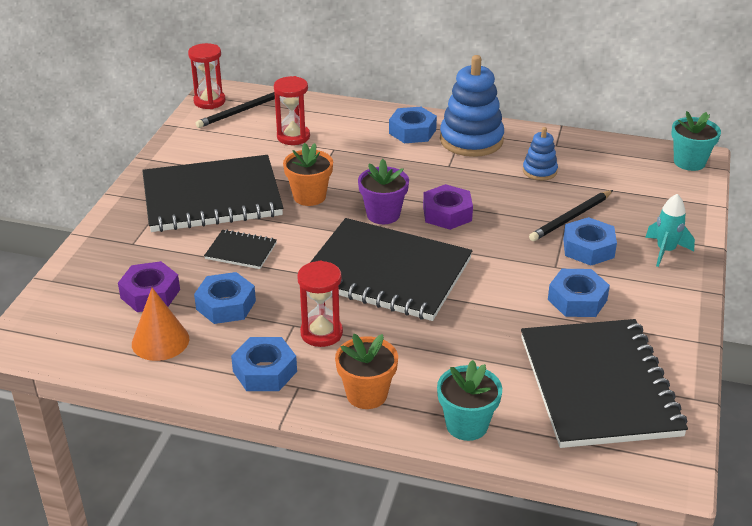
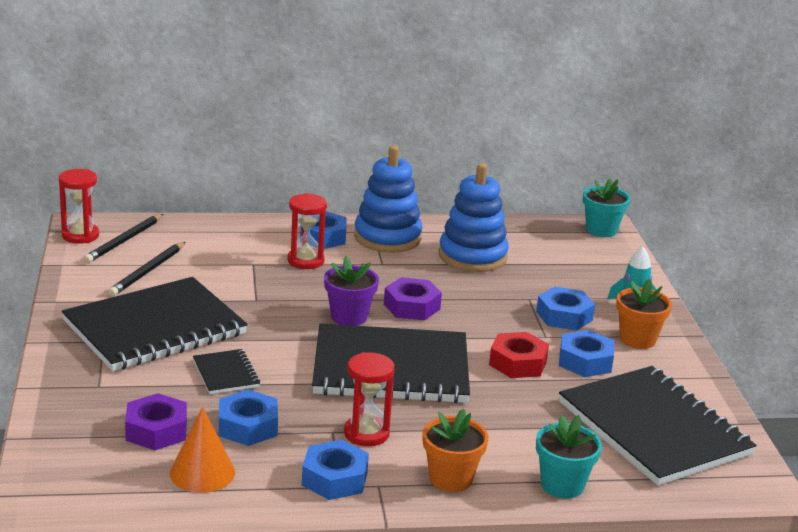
camera: 25 degrees left, 10 degrees down
black notebook [204,229,277,269] -> black notebook turned 75 degrees clockwise [193,349,260,394]
red hourglass [274,76,310,145] -> red hourglass moved to [287,193,327,269]
orange flower pot [283,143,333,206] -> orange flower pot moved to [616,278,672,349]
blue stacking toy [523,127,558,180] -> blue stacking toy [439,163,509,272], size x1.93
black pencil [529,190,613,241] -> black pencil moved to [108,242,185,296]
none -> red nut [489,332,549,378]

